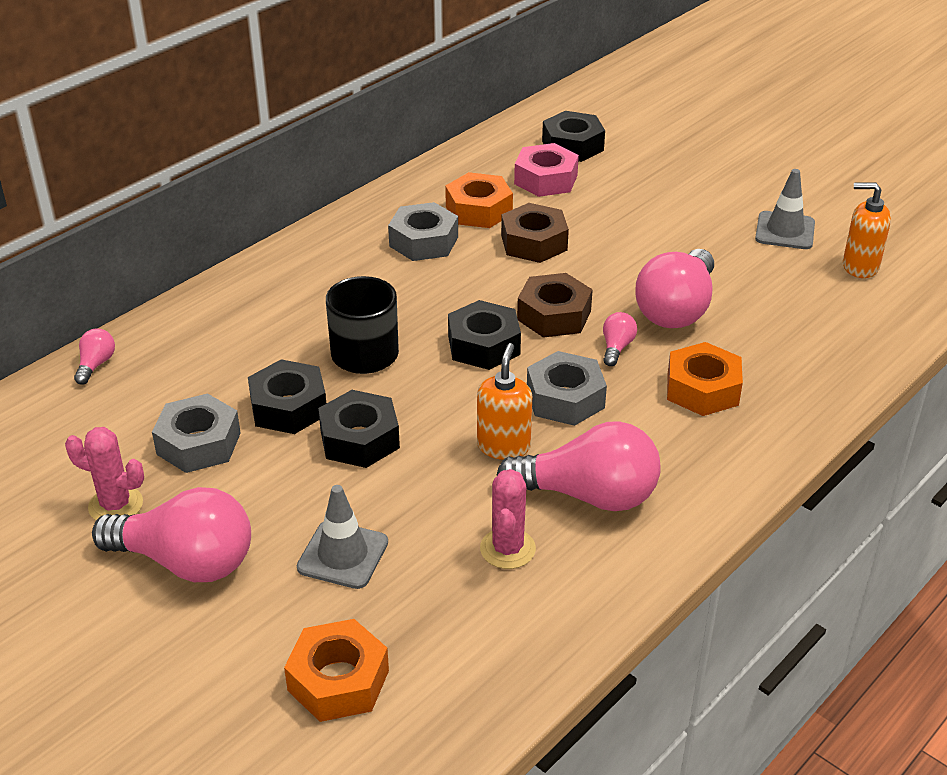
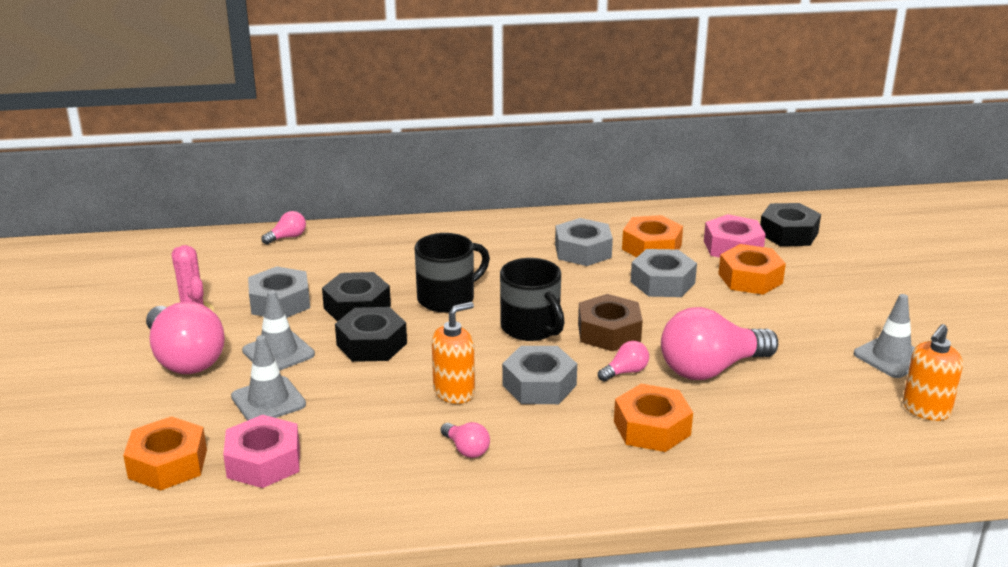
camera: 40 degrees right, 10 degrees down
black nut [448,300,521,370] -> black mug [500,258,565,341]
pink cactus [480,469,536,569] -> none
pink light bulb [497,421,661,511] -> pink light bulb [441,422,490,458], size x0.44
brown nut [501,203,569,263] -> grey nut [631,249,697,297]
orange soap dispenser [843,182,891,278] -> orange soap dispenser turned 105 degrees counterclockwise [903,324,963,421]
none -> pink nut [223,415,300,488]
none -> grey traffic cone [242,290,315,370]
none -> orange nut [718,244,786,295]

